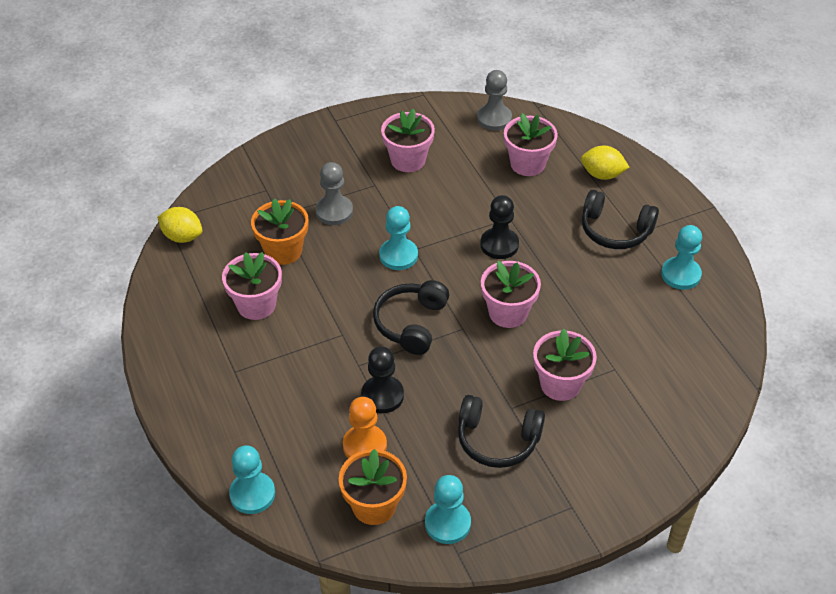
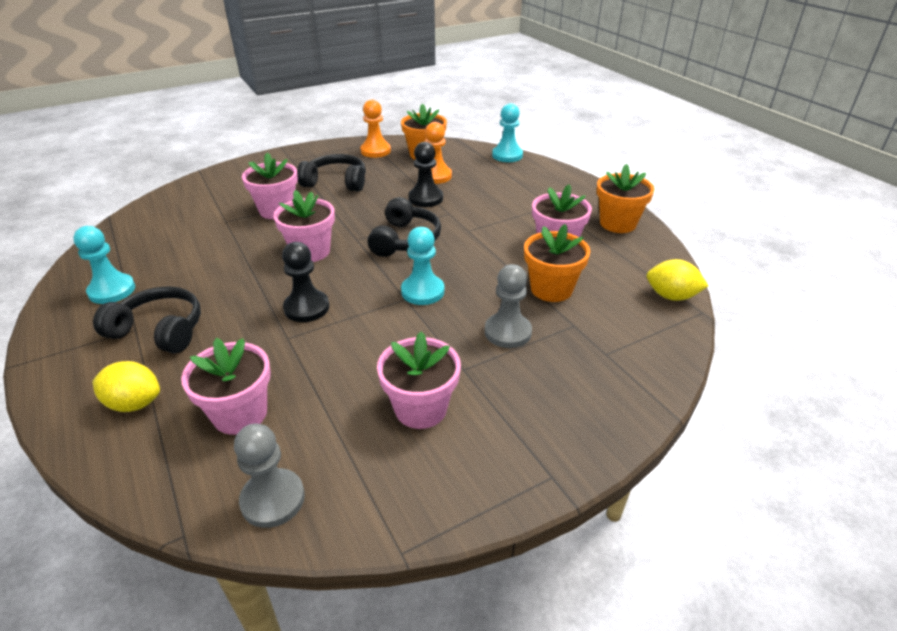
camera: 175 degrees right, 10 degrees down
turquoise pawn [425,475,471,544] -> orange pawn [360,100,391,158]
none -> orange flower pot [597,164,655,233]

